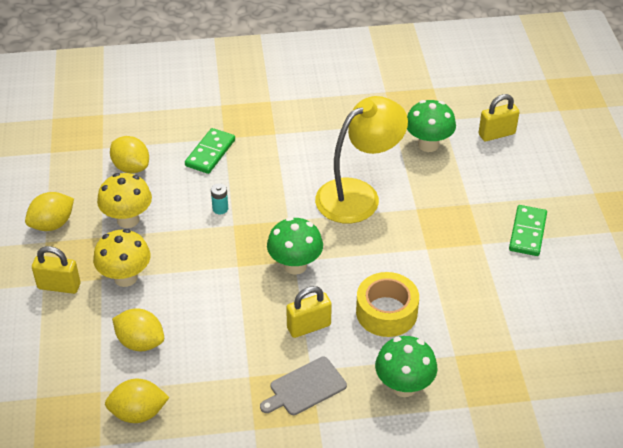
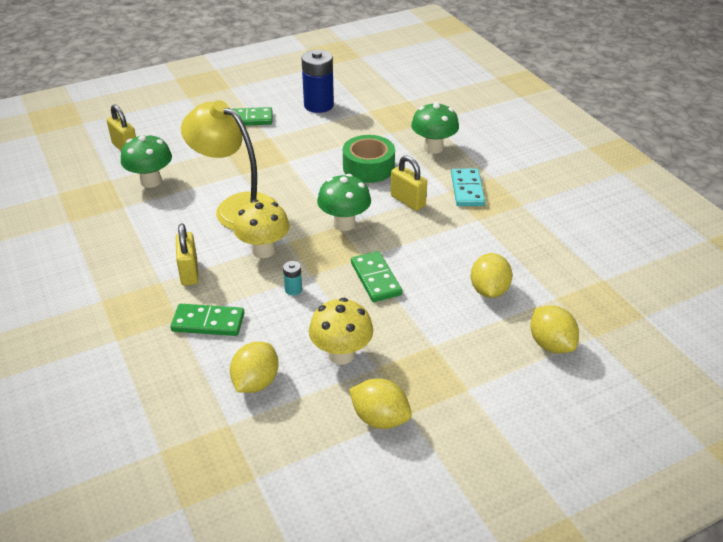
camera: 110 degrees left, 5 degrees down
yellow padlock [32,246,81,294] -> yellow padlock moved to [176,223,198,286]
yellow mushroom [93,229,151,287] -> yellow mushroom moved to [233,199,290,258]
yellow lemon [105,379,170,423] -> yellow lemon moved to [530,305,579,353]
grey cutting board [260,357,347,415] -> turquoise domino [451,169,485,206]
yellow tape [356,272,419,337] -> green tape [343,135,395,183]
none -> blue battery [302,50,334,113]
none -> green domino [351,251,402,302]

